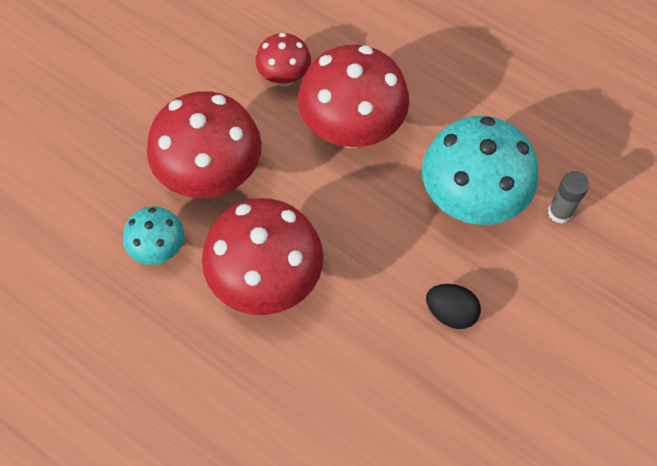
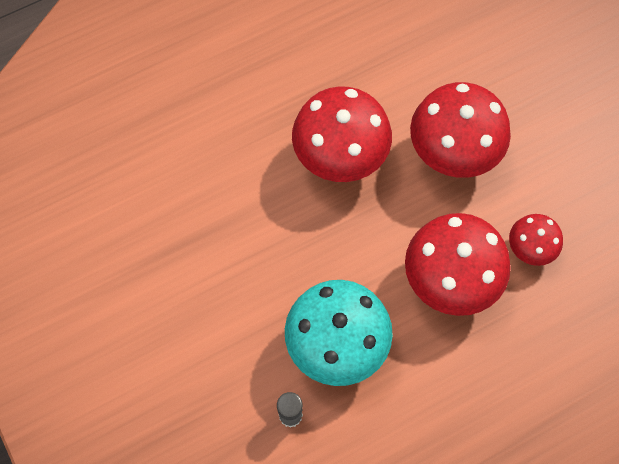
camera: 115 degrees right, 5 degrees up
turquoise mushroom [123,206,184,265] -> none
black egg [426,284,481,329] -> none

